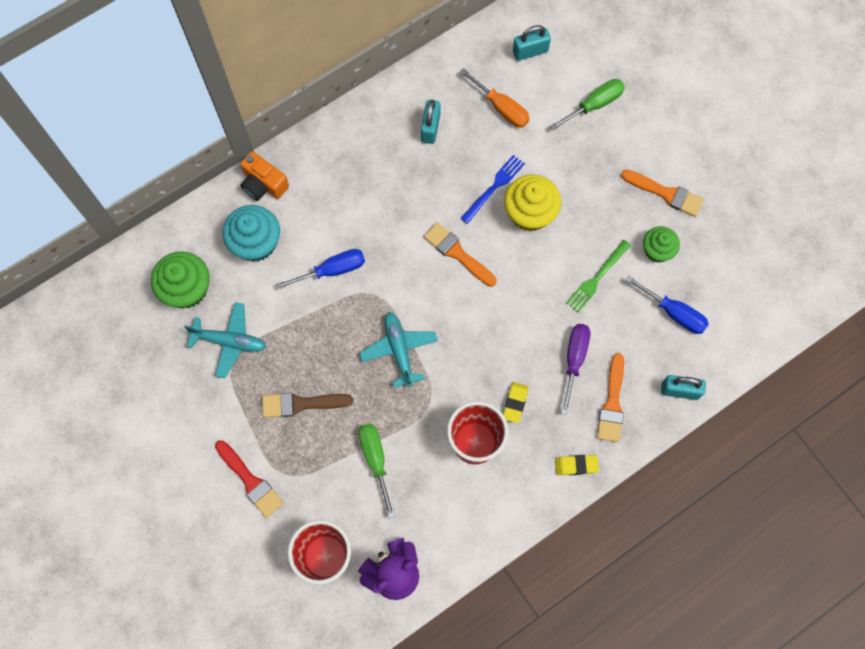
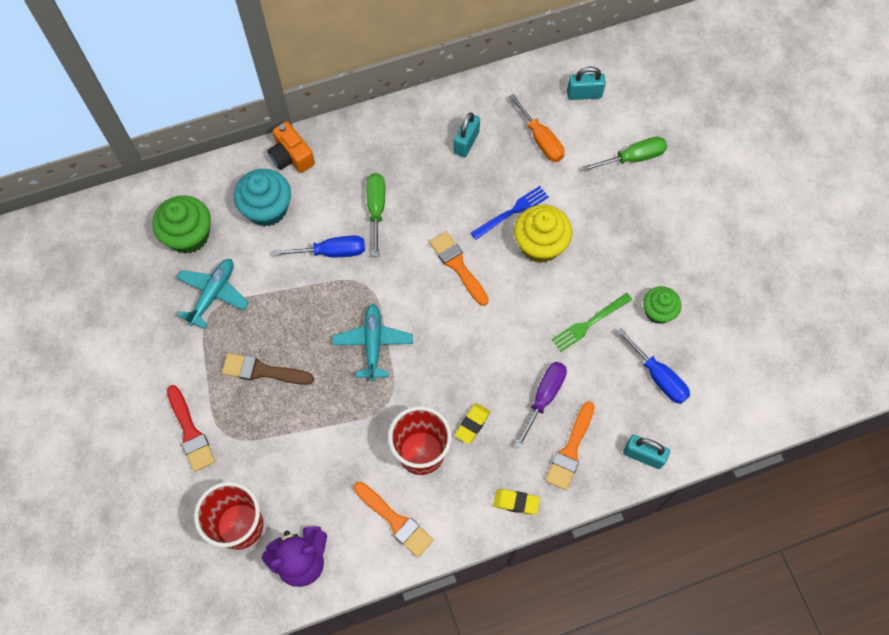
camera: 15 degrees right, 5 degrees down
turquoise plane [184,302,266,378] -> turquoise plane turned 90 degrees counterclockwise [176,259,249,329]
green screwdriver [359,423,395,519] -> green screwdriver moved to [367,173,385,257]
orange brush [621,170,704,217] -> orange brush moved to [354,482,433,557]

